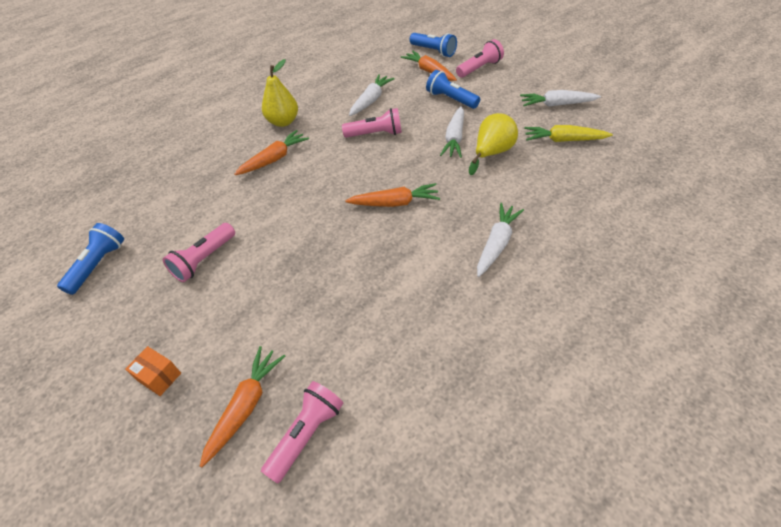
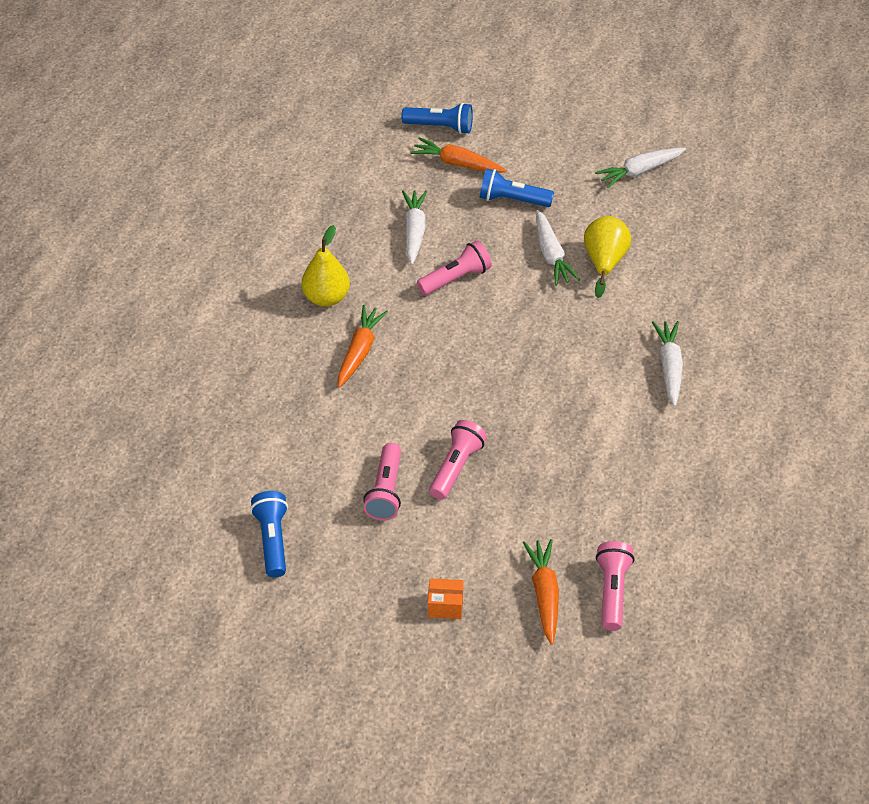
camera: 30 degrees left, 0 degrees up
orange carrot [345,183,440,207] -> none
pink flashlight [456,39,504,78] -> pink flashlight moved to [429,420,487,499]
yellow carrot [524,125,613,142] -> none

